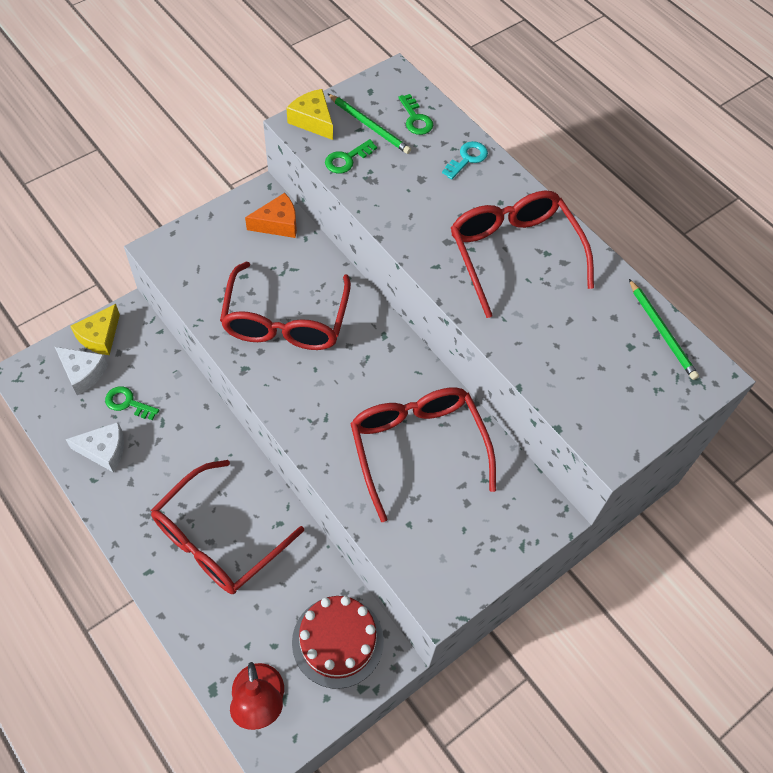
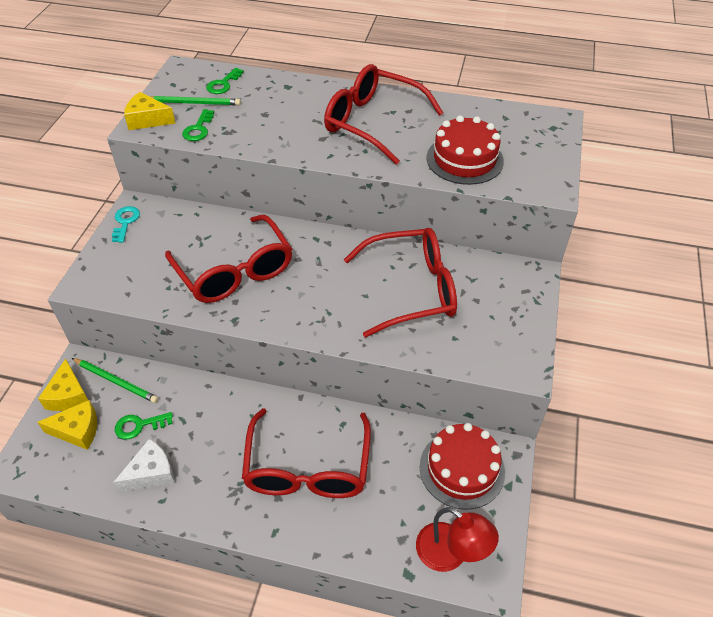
camera: 35 degrees left, 10 degrees down
white cheese [55,347,108,395] -> yellow cheese [37,400,97,450]
orange cheese [245,193,297,238] -> none
red glasses [350,387,496,522] -> red glasses turned 135 degrees clockwise [344,228,457,337]
green key [398,94,433,135] -> green key turned 90 degrees clockwise [206,68,244,94]
turquoise key [442,141,488,180] -> turquoise key moved to [112,206,140,243]
green pencil [629,279,699,380] -> green pencil moved to [72,358,158,403]
none -> red cake [427,115,504,185]

